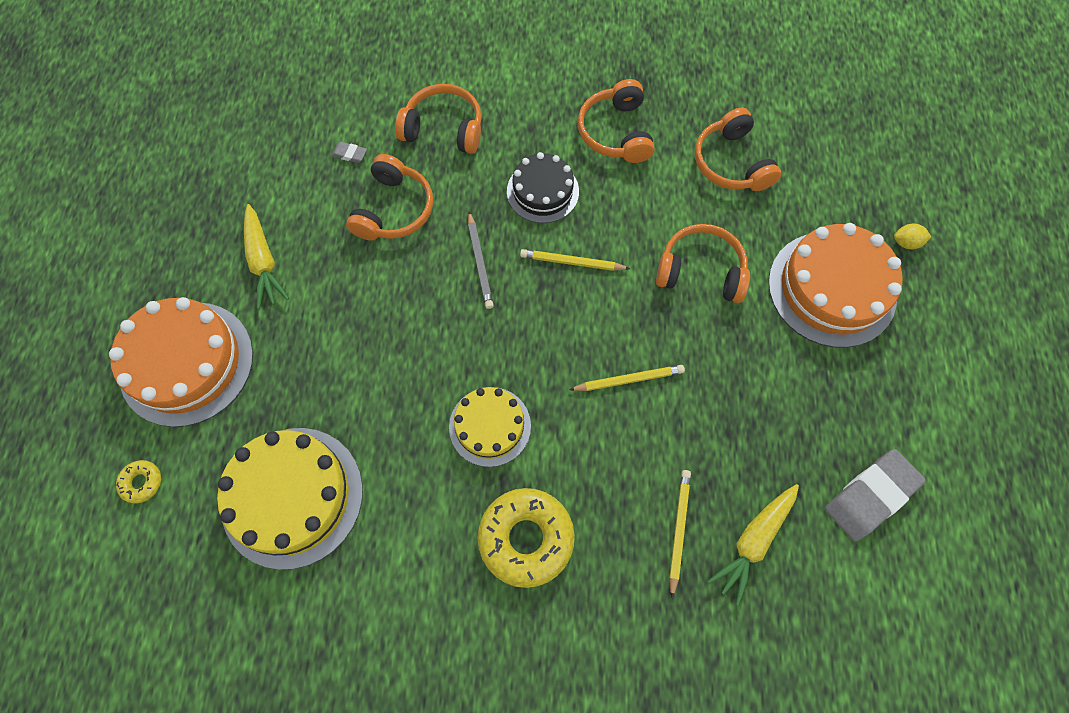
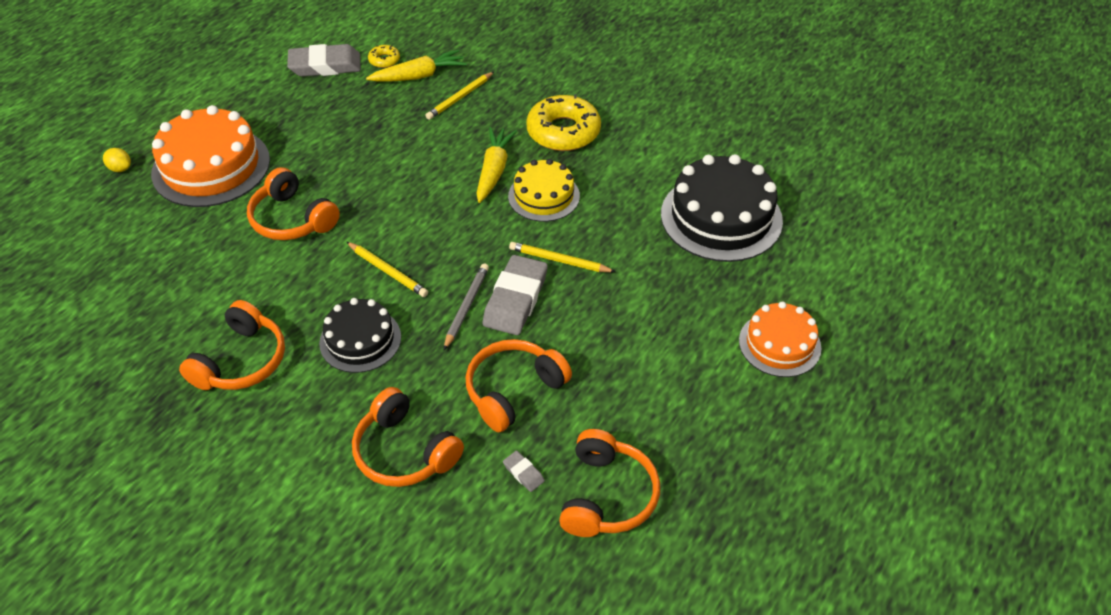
camera: 150 degrees left, 20 degrees down
orange cake [109,297,253,427] -> orange cake [739,301,821,377], size x0.60
yellow donut [116,460,161,503] -> yellow donut moved to [368,45,400,68]
yellow cake [217,428,363,570] -> black cake [661,154,783,262]
yellow carrot [244,204,289,309] -> yellow carrot moved to [477,127,517,203]
yellow pencil [569,365,685,391] -> yellow pencil moved to [509,242,616,272]
orange headphones [695,108,781,191] -> orange headphones moved to [559,429,660,537]
none -> grey eraser [483,255,548,335]

